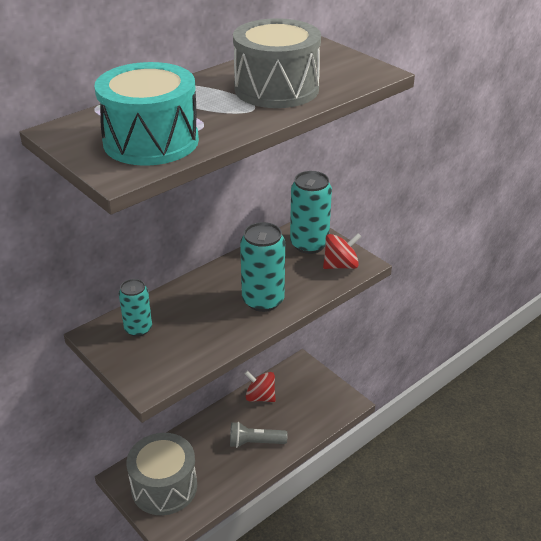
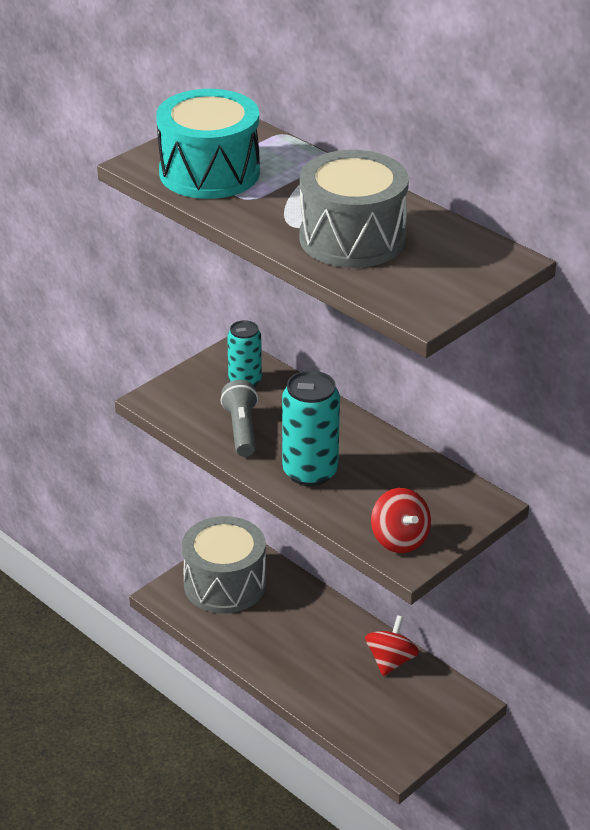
camera: 85 degrees right, 0 degrees up
grey flashlight [230,422,287,448] -> grey flashlight moved to [220,380,258,457]
turquoise can [290,171,332,254] -> none

